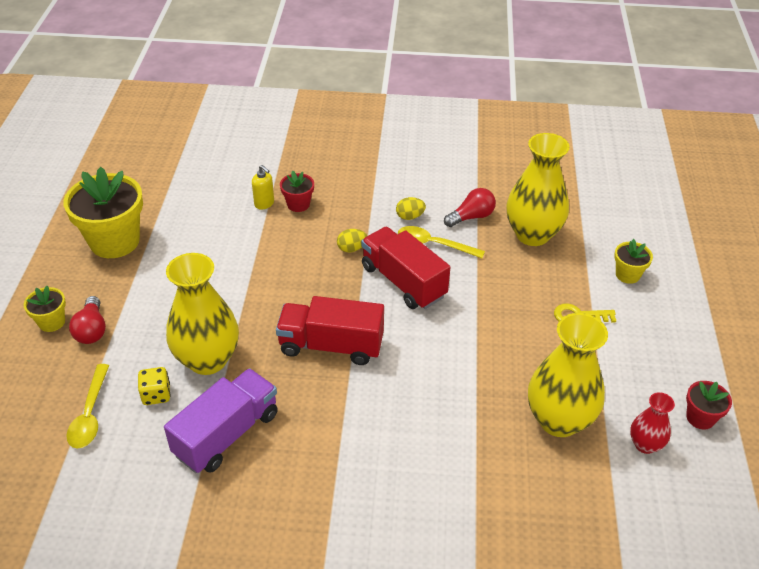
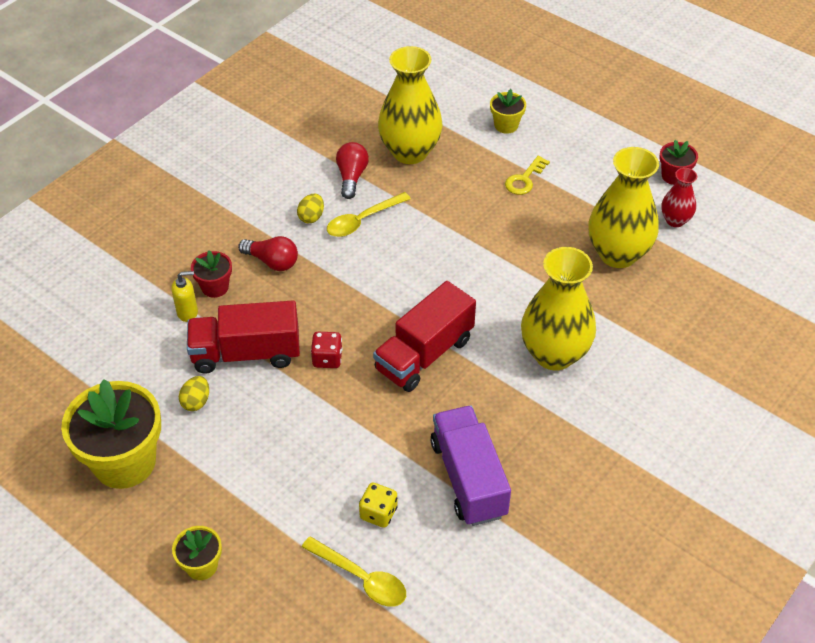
camera: 55 degrees left, 5 degrees up
red light bulb [69,296,106,344] -> red light bulb moved to [238,236,298,271]
yellow vase [166,253,239,375] -> yellow vase moved to [521,247,596,371]
yellow egg [337,229,367,252] -> yellow egg moved to [179,376,209,411]
red truck [361,227,450,309] -> red truck moved to [187,301,300,374]
none -> red dice [311,332,343,368]

